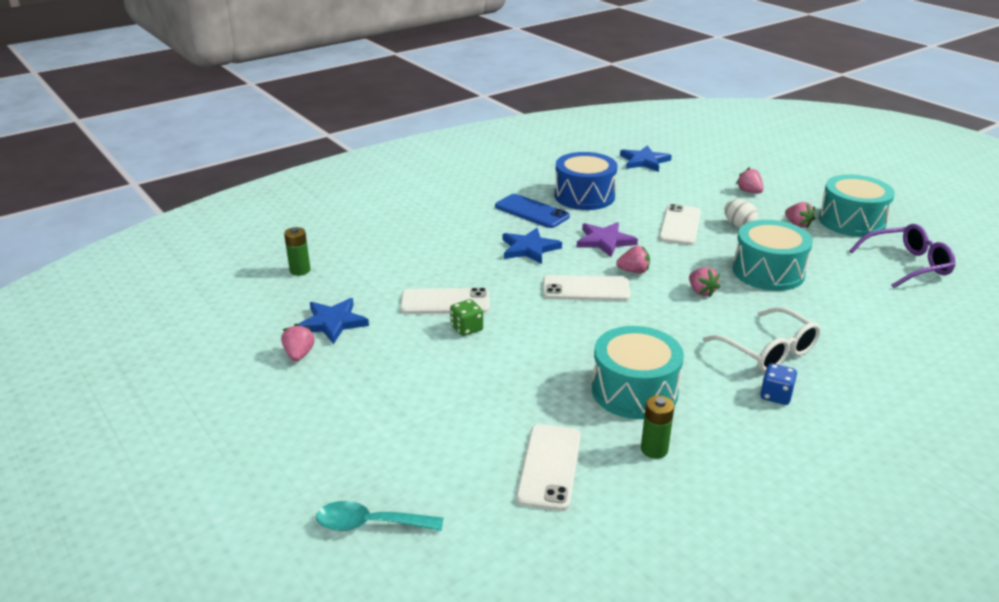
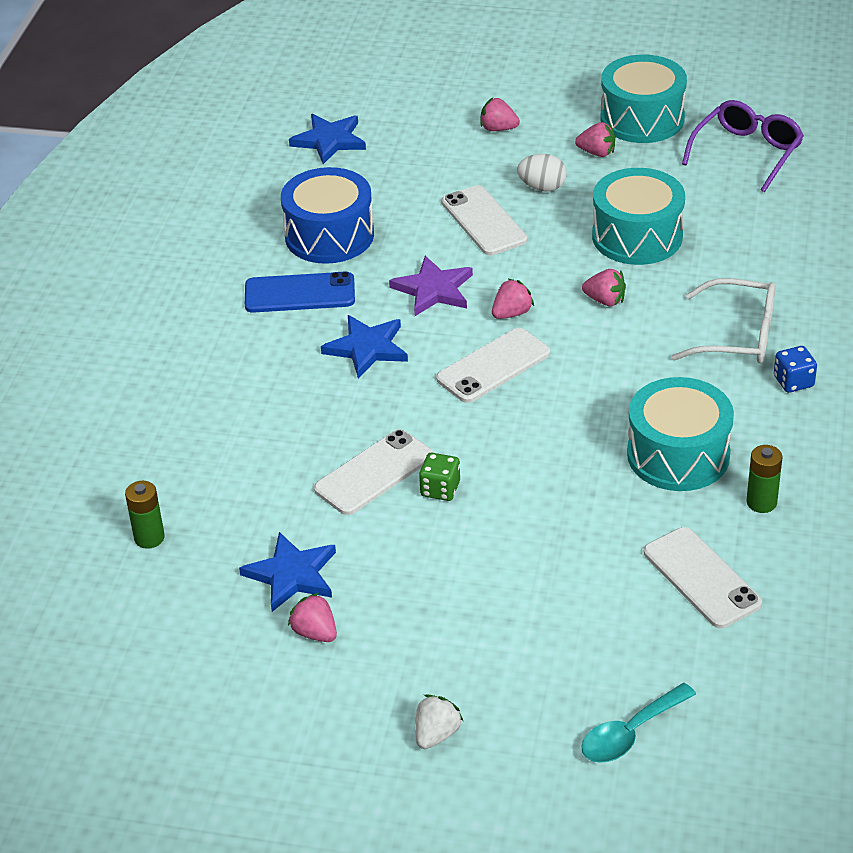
camera: 40 degrees left, 10 degrees up
none -> white strawberry [415,694,463,749]

